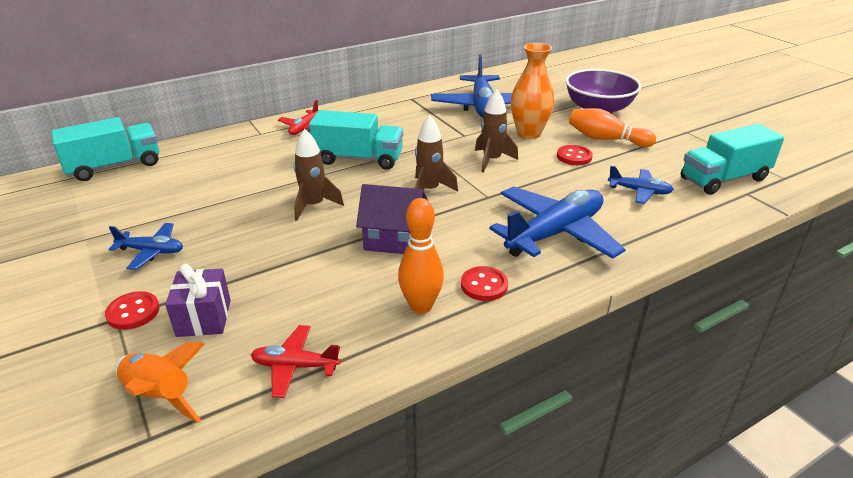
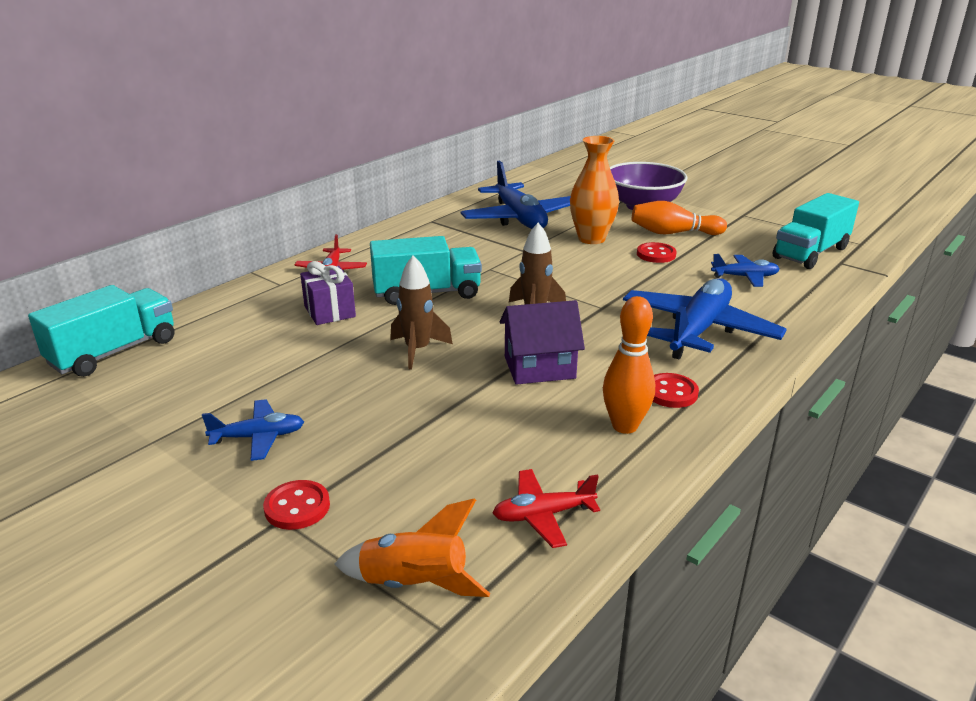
camera: 20 degrees left, 5 degrees down
purple gift [165,263,231,337] -> purple gift moved to [300,261,356,325]
brown rocket [475,89,518,173] -> none

